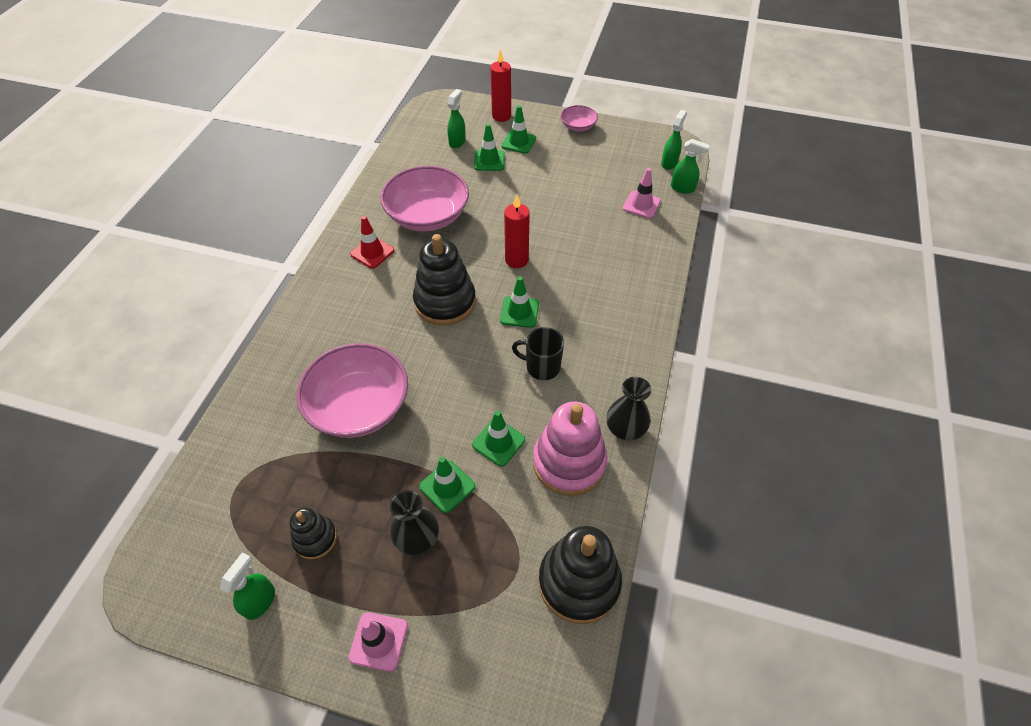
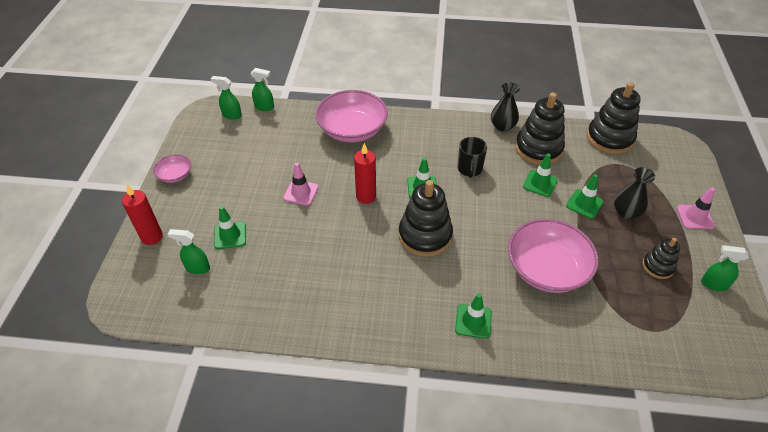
camera: 100 degrees left, 5 degrees down
red traffic cone [350,216,394,269] -> none
pink bowl [380,166,469,231] -> pink bowl moved to [315,90,388,142]
green traffic cone [501,105,536,154] -> green traffic cone moved to [455,293,492,339]
pink stacking toy [533,402,608,496] -> black stacking toy [515,93,565,165]
pink traffic cone [623,168,661,219] -> pink traffic cone moved to [283,163,319,206]
green spray bottle [671,139,710,194] -> green spray bottle turned 90 degrees clockwise [250,68,274,111]

